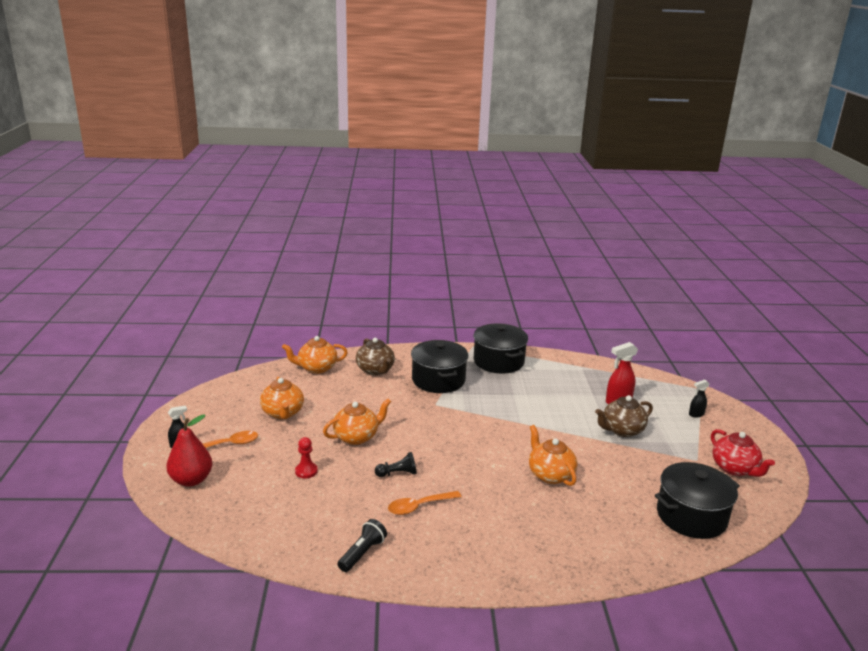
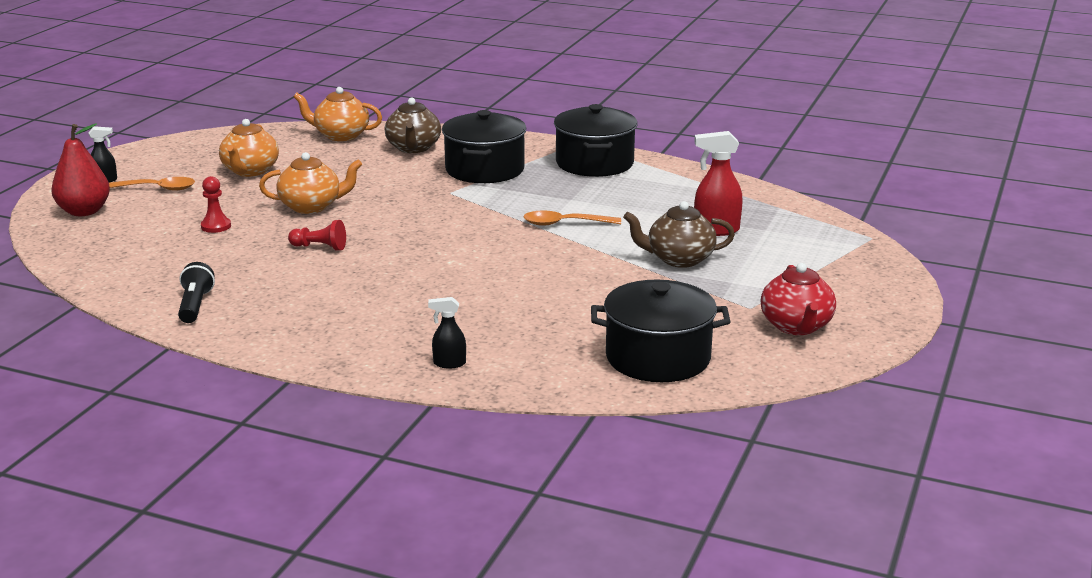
camera: 25 degrees right, 0 degrees up
black flashlight [338,519,387,572] -> black flashlight turned 60 degrees counterclockwise [178,262,215,323]
black pawn [375,452,417,477] -> red pawn [288,220,346,251]
orange spoon [388,491,461,515] -> orange spoon moved to [523,210,621,226]
orange teapot [529,425,577,486] -> none
black spray bottle [689,379,709,418] -> black spray bottle moved to [428,297,466,368]

